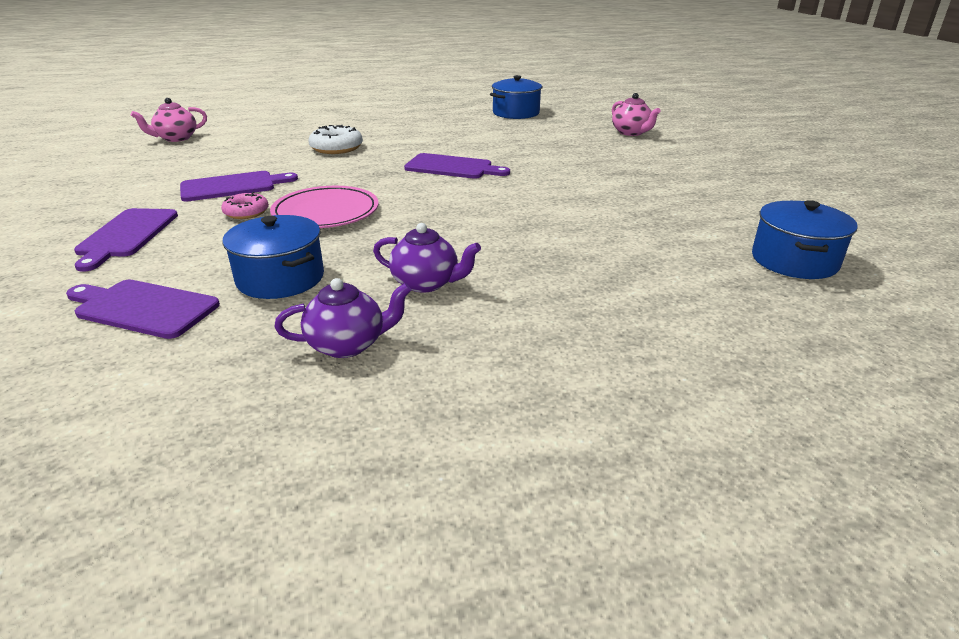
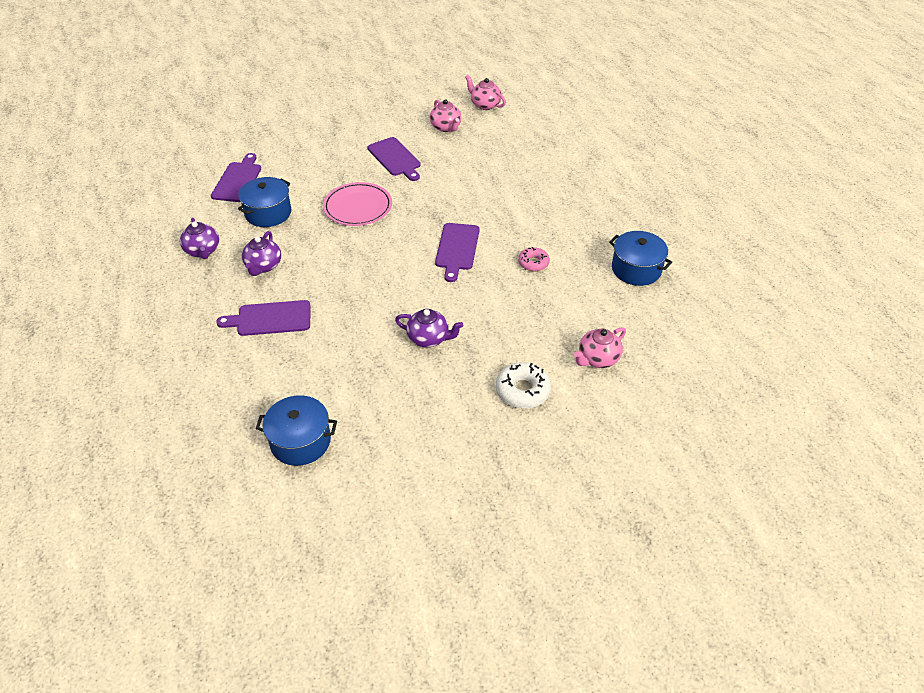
camera: 80 degrees right, 15 degrees up
purple cutting board [74,208,178,272] -> purple cutting board moved to [216,300,311,336]
pink donut [221,192,269,219] -> pink donut moved to [518,247,550,271]
white donut [309,125,363,154] -> white donut moved to [496,362,551,409]
none -> purple teapot [395,309,463,347]
none -> pink teapot [430,99,462,132]

